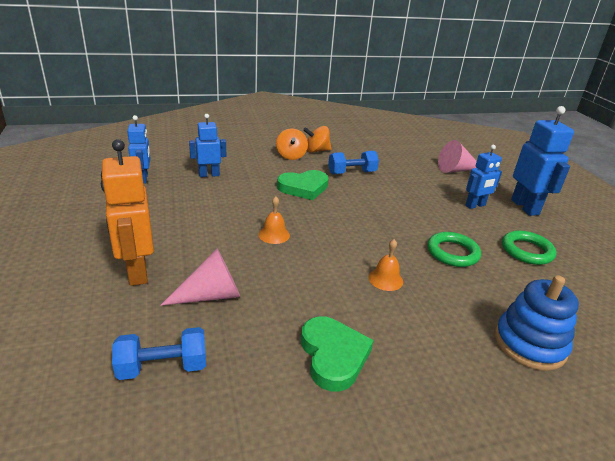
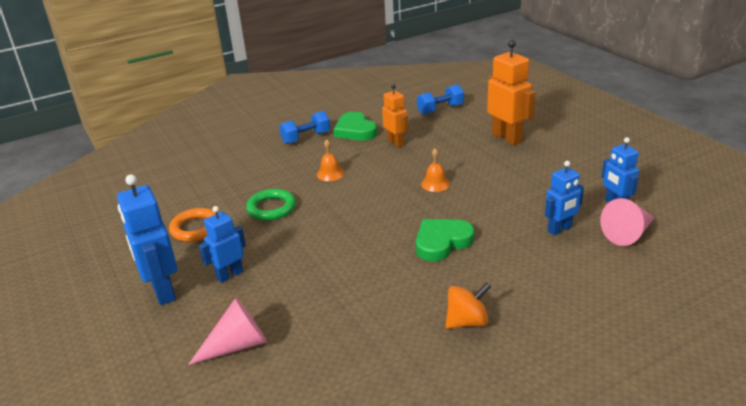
camera: 170 degrees right, 0 degrees up
pink cone [160,249,240,306] -> pink cone moved to [600,198,655,246]
orange spinning top [276,128,308,160] -> none
blue dumbbell [328,151,379,174] -> blue dumbbell moved to [279,111,330,144]
blue stacking toy [495,275,579,371] -> none
green ring [502,230,556,265] -> orange ring [169,208,216,242]
none -> orange robot [382,84,408,147]

